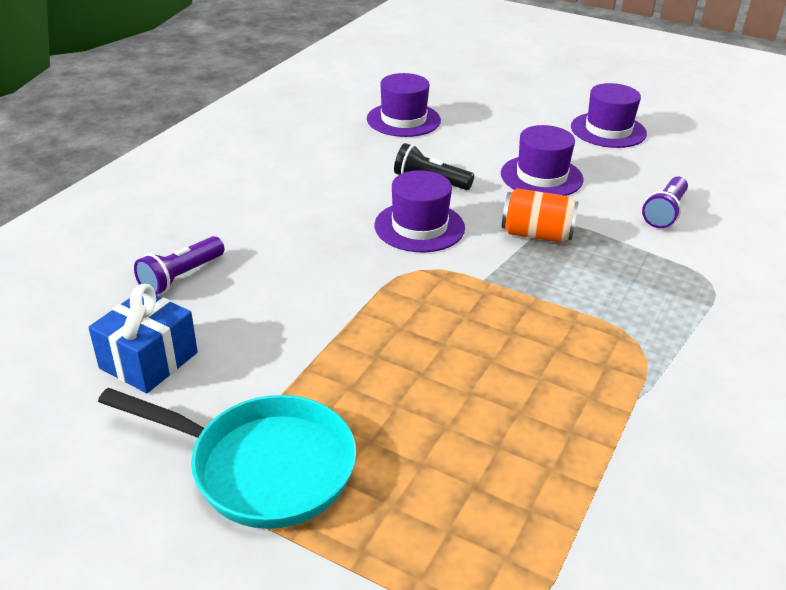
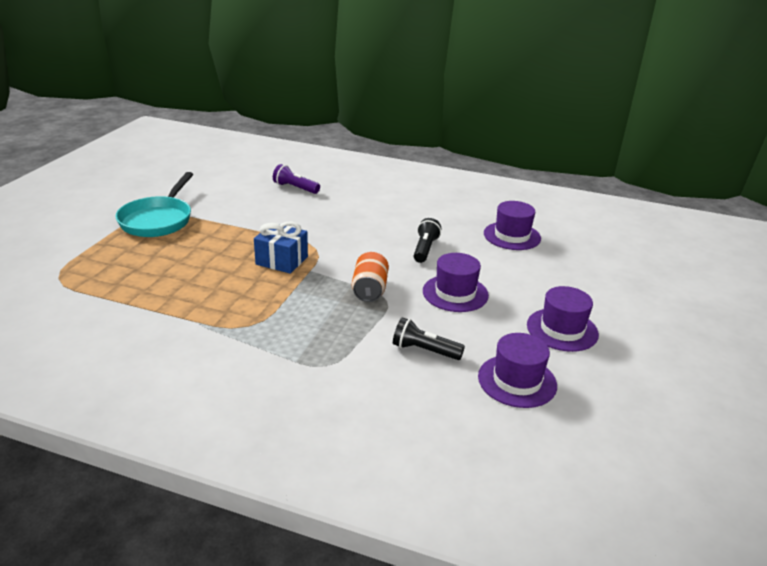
camera: 80 degrees right, 5 degrees down
blue gift [88,284,198,393] -> blue gift moved to [254,222,308,274]
purple hat [375,170,465,252] -> purple hat moved to [478,333,557,408]
purple flashlight [642,176,688,228] -> black flashlight [393,317,465,360]

